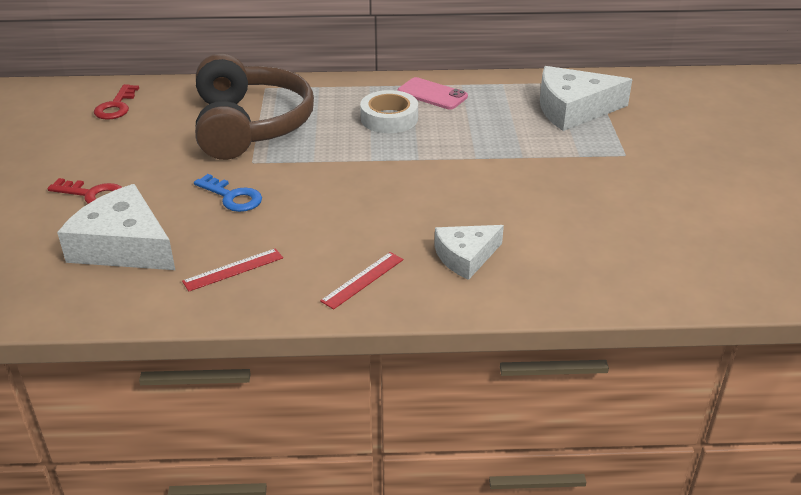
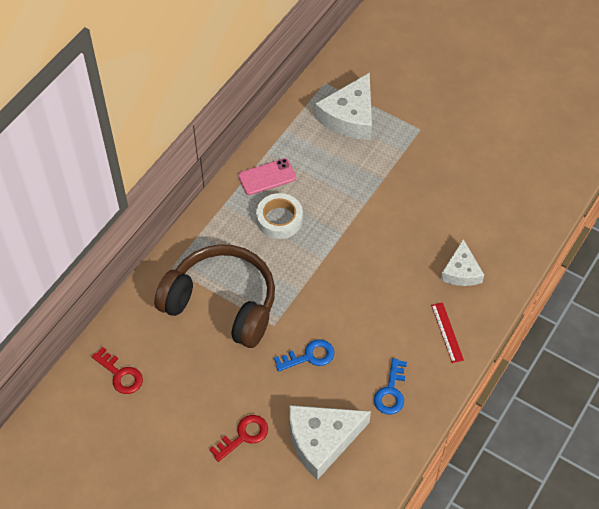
camera: 55 degrees left, 20 degrees up
red ruler [182,248,283,291] -> blue key [374,358,407,414]

